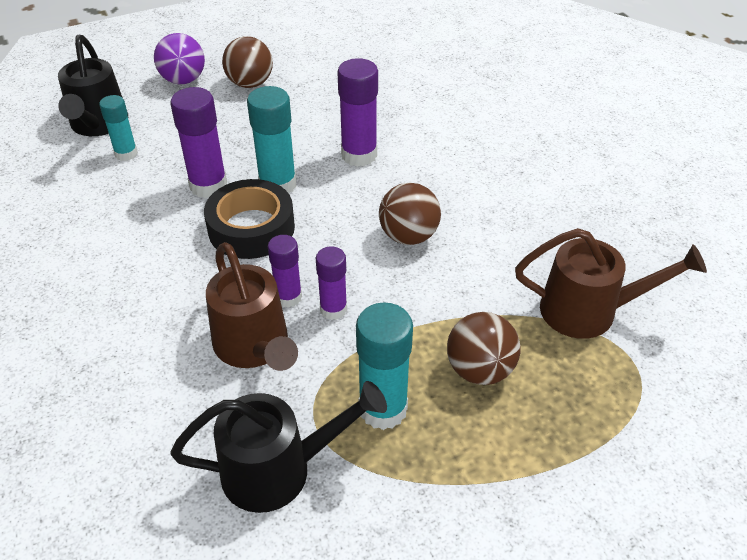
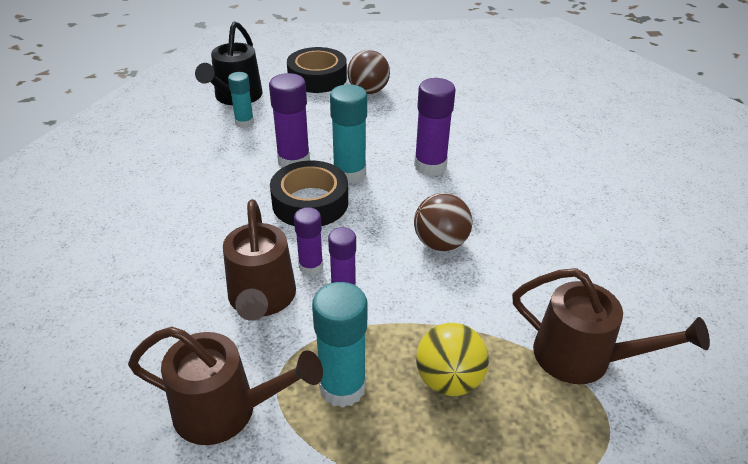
camera: 20 degrees right, 5 degrees down
purple ball [154,33,205,84] -> black tape [287,47,347,93]
black watering can [171,381,387,513] -> brown watering can [128,327,323,445]
brown ball [447,312,521,385] -> yellow ball [416,323,489,396]

